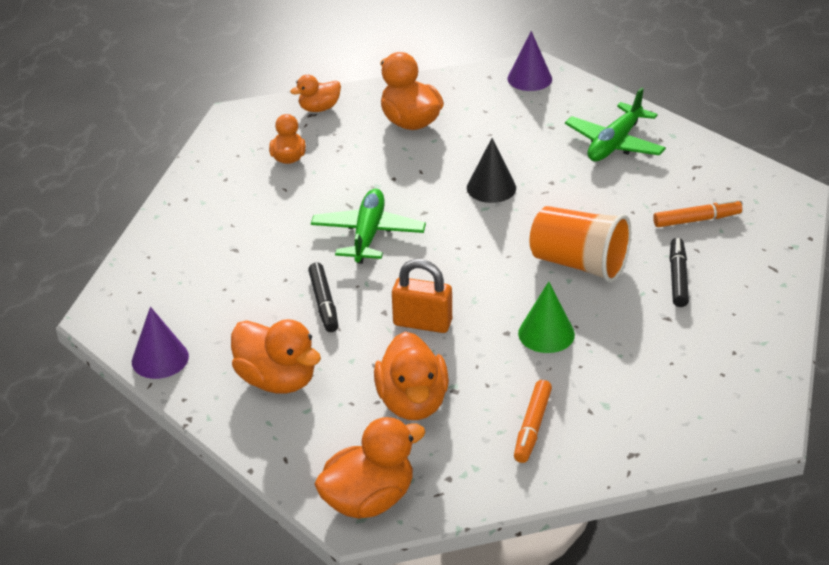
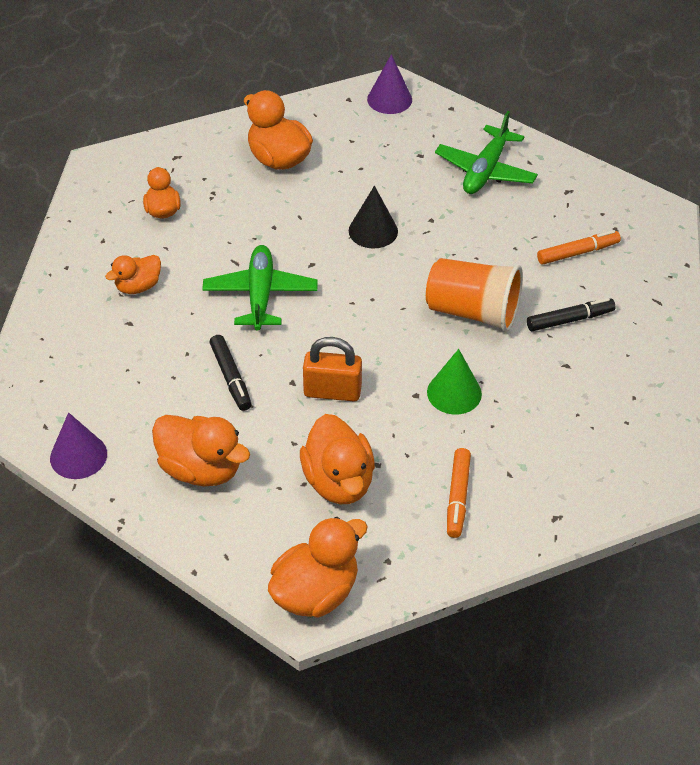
camera: 10 degrees left, 10 degrees up
orange duck [290,75,341,112] -> orange duck moved to [105,255,161,294]
black marker [670,238,689,307] -> black marker turned 75 degrees clockwise [527,298,616,331]

